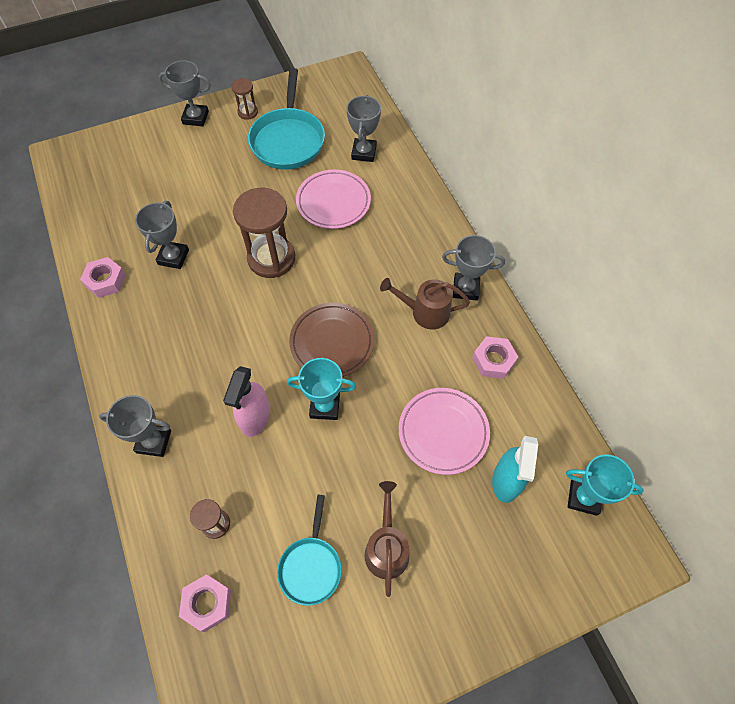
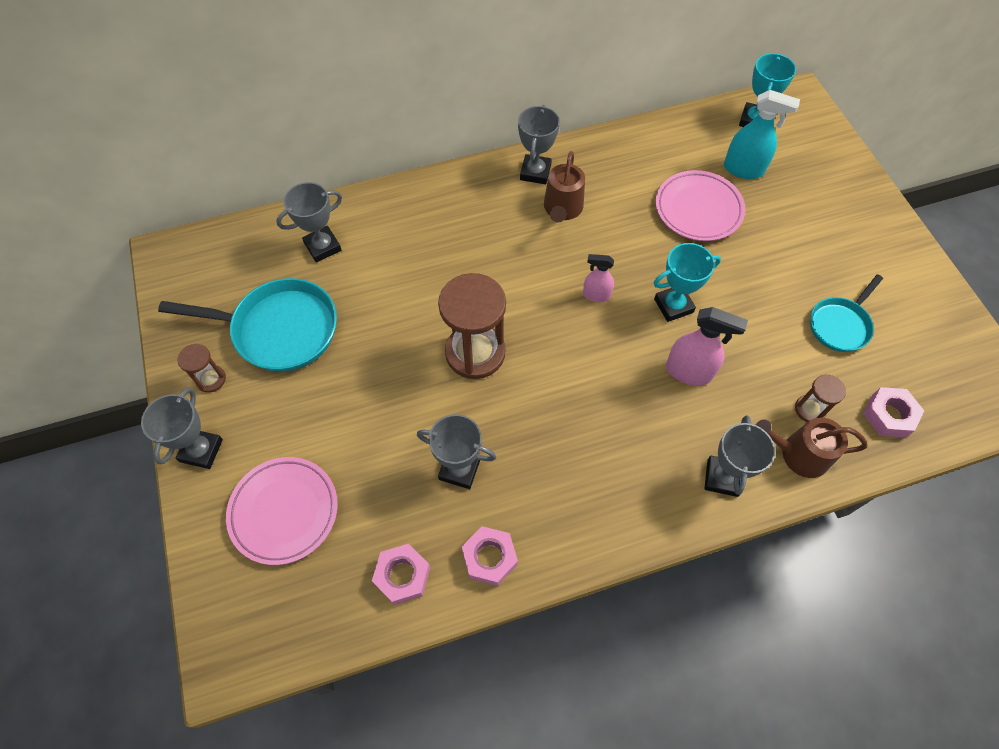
camera: 85 degrees left, 0 degrees up
turquoise pan [277,495,342,606] -> turquoise pan turned 120 degrees clockwise [810,274,883,352]
turquoise trophy [287,358,356,420] -> turquoise trophy turned 60 degrees clockwise [654,243,721,322]
brown plate [289,303,374,377] -> pink spray bottle [583,254,614,302]
pink plate [296,169,371,229] -> pink plate moved to [226,457,338,565]
grey trophy [346,95,381,162] -> grey trophy turned 45 degrees counterclockwise [276,182,342,262]
brown watering can [364,481,409,597] -> brown watering can moved to [756,418,868,478]
pink nut [472,336,518,379] -> pink nut moved to [372,544,430,605]

